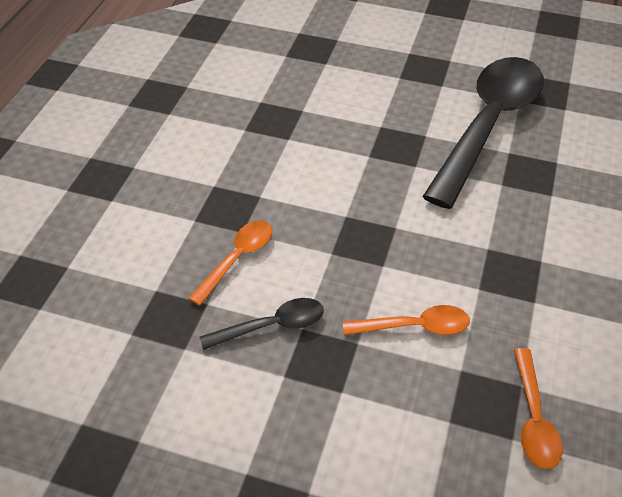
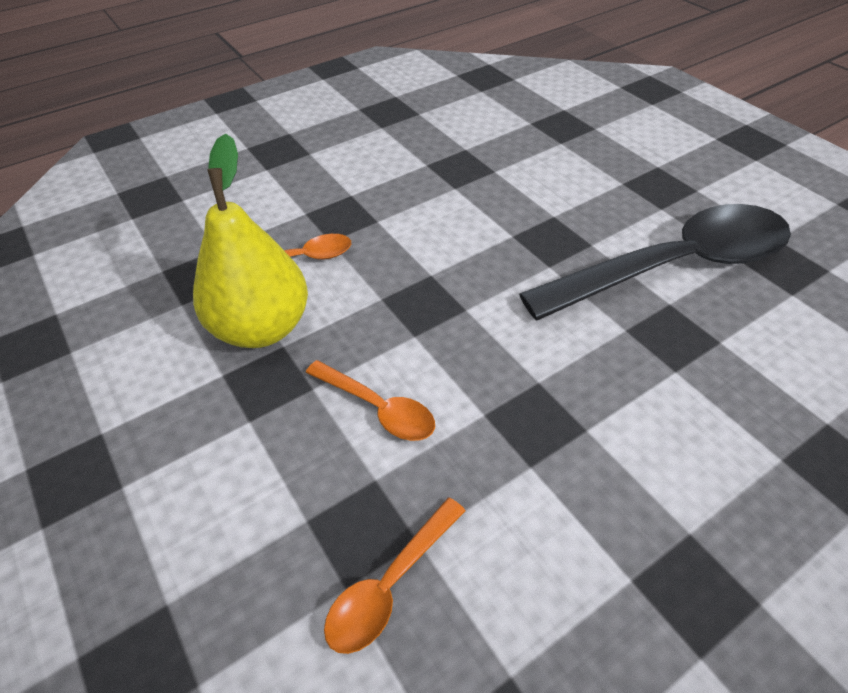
camera: 40 degrees right, 0 degrees up
black spoon [200,298,324,350] -> yellow pear [193,134,308,348]

